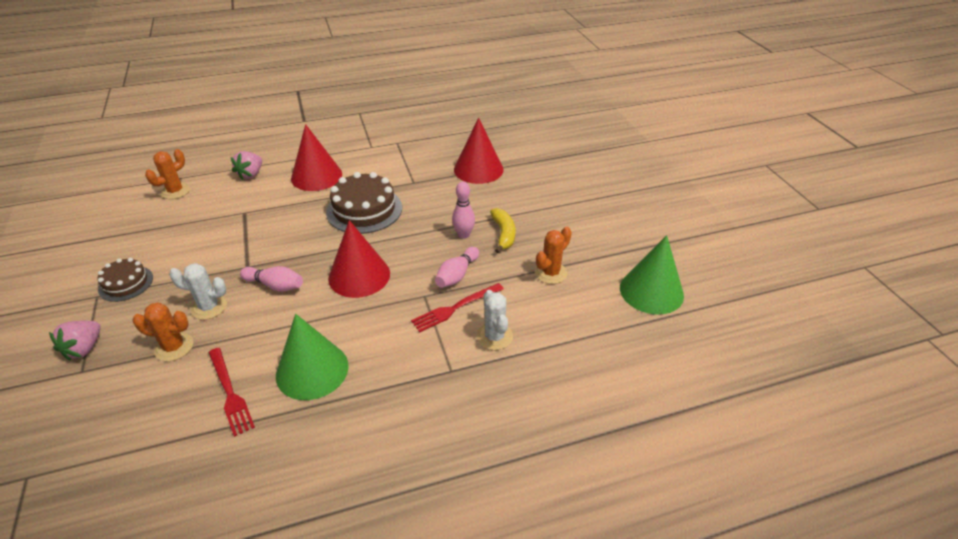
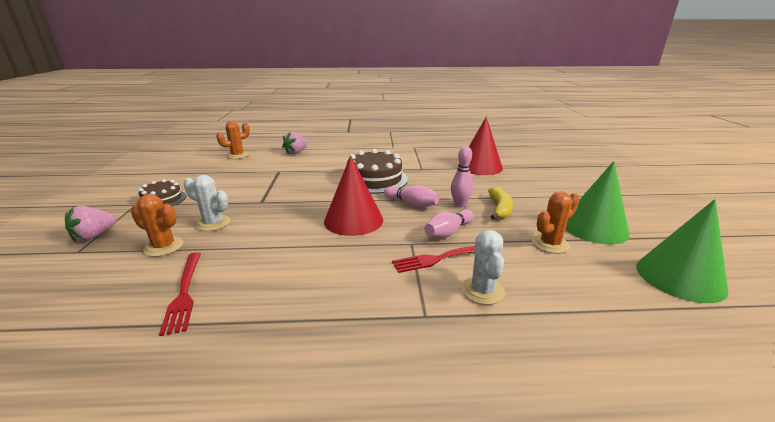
camera: 15 degrees right, 15 degrees down
pink bowling pin [240,266,303,292] -> pink bowling pin moved to [384,185,439,208]
green cone [276,314,349,400] -> green cone moved to [565,161,629,244]
red cone [291,124,342,191] -> none

